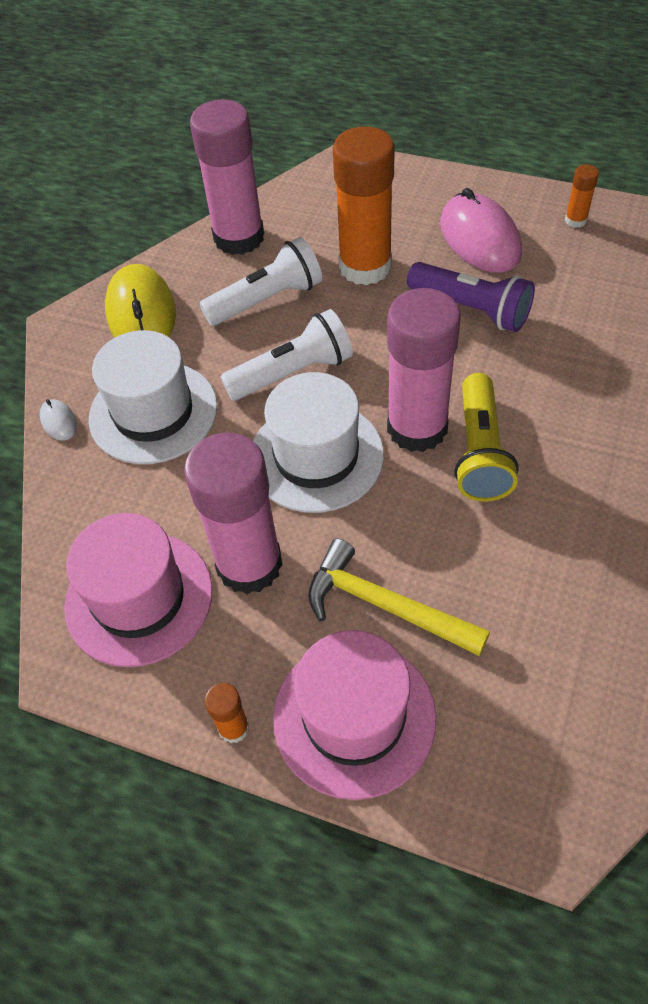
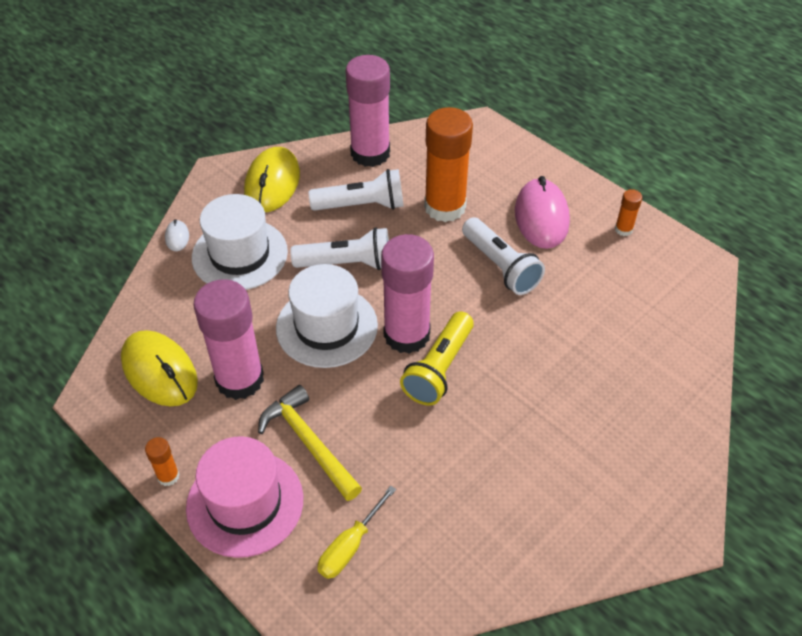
camera: 20 degrees right, 5 degrees down
pink hat [64,513,213,667] -> yellow mouse [121,330,198,406]
purple flashlight [407,262,535,332] -> white flashlight [462,217,545,295]
none -> yellow screwdriver [318,486,396,579]

